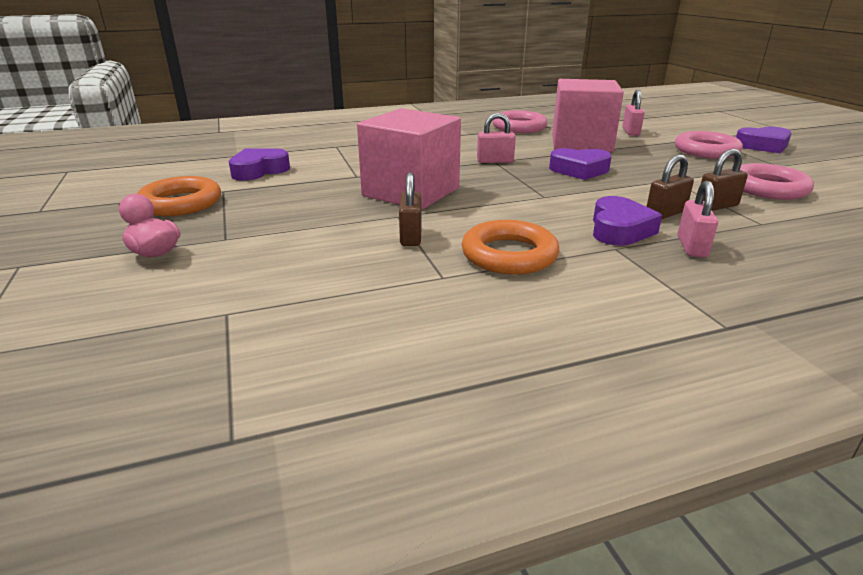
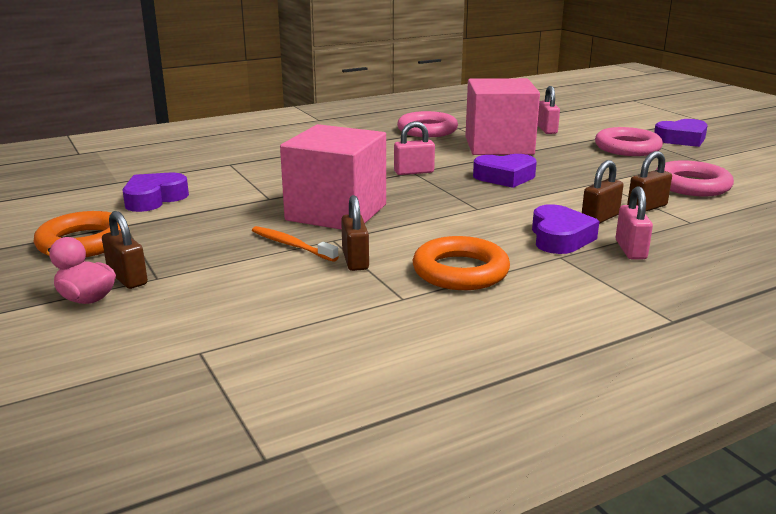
camera: 10 degrees left, 5 degrees down
none -> brown padlock [102,211,148,289]
none -> orange toothbrush [252,226,339,262]

